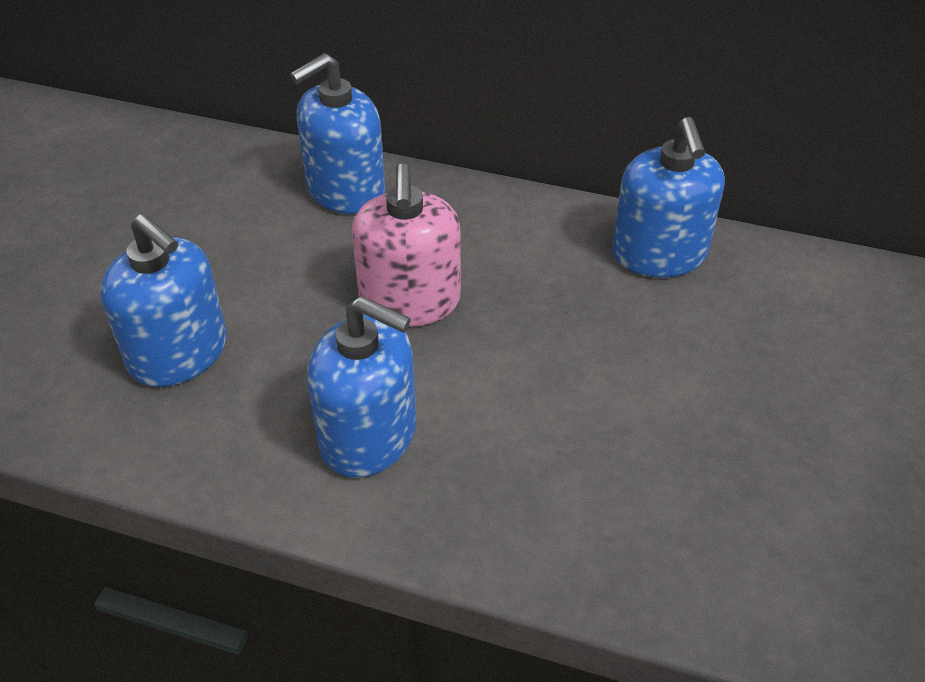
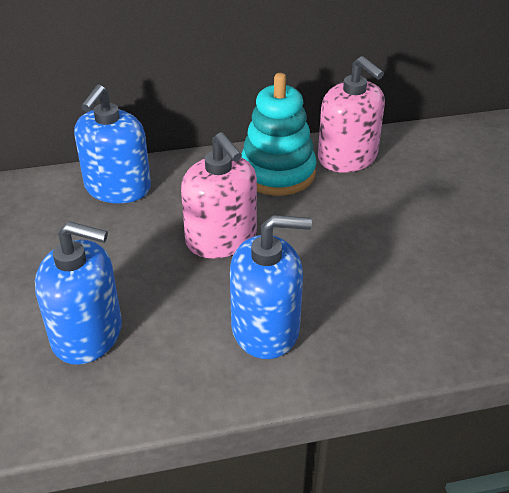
camera: 30 degrees left, 5 degrees down
blue soap dispenser [612,117,725,278] -> pink soap dispenser [318,56,385,173]
none -> turquoise stacking toy [241,73,316,196]

